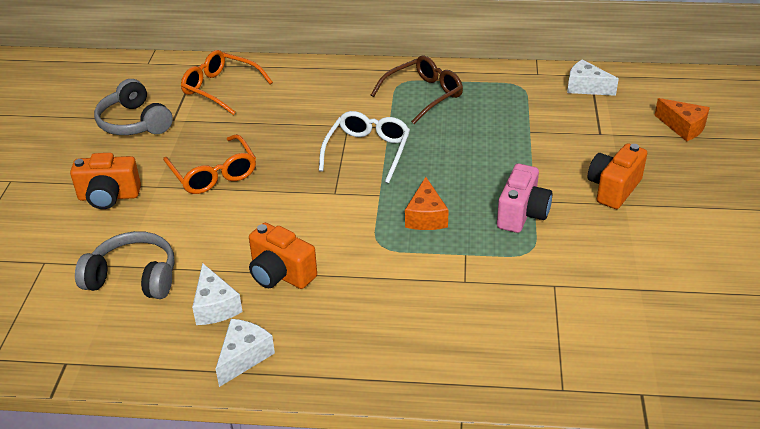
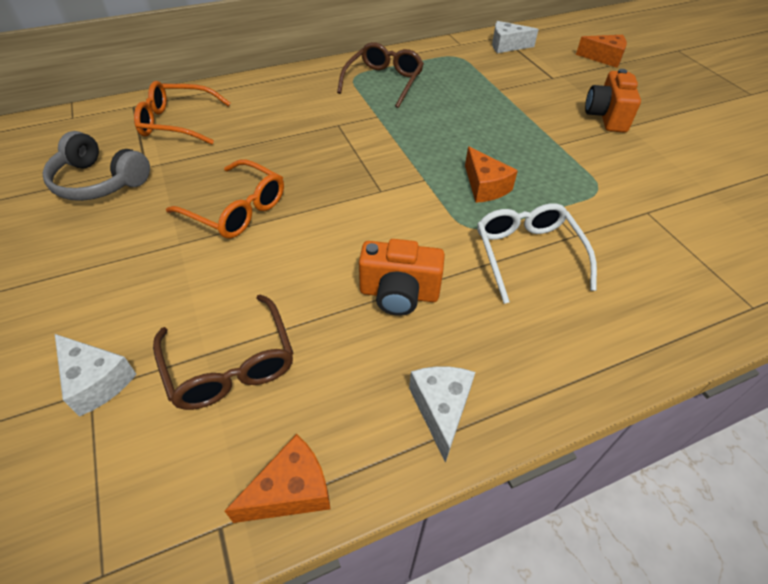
camera: 30 degrees left, 10 degrees up
orange camera [70,153,141,209] -> none
grey headphones [75,231,174,299] -> brown glasses [153,294,293,410]
white cheese [192,263,243,325] -> white cheese moved to [55,334,137,417]
white glasses [319,111,410,183] -> white glasses moved to [477,203,597,304]
pink camera [497,164,552,233] -> none
none -> orange cheese [225,434,330,523]

